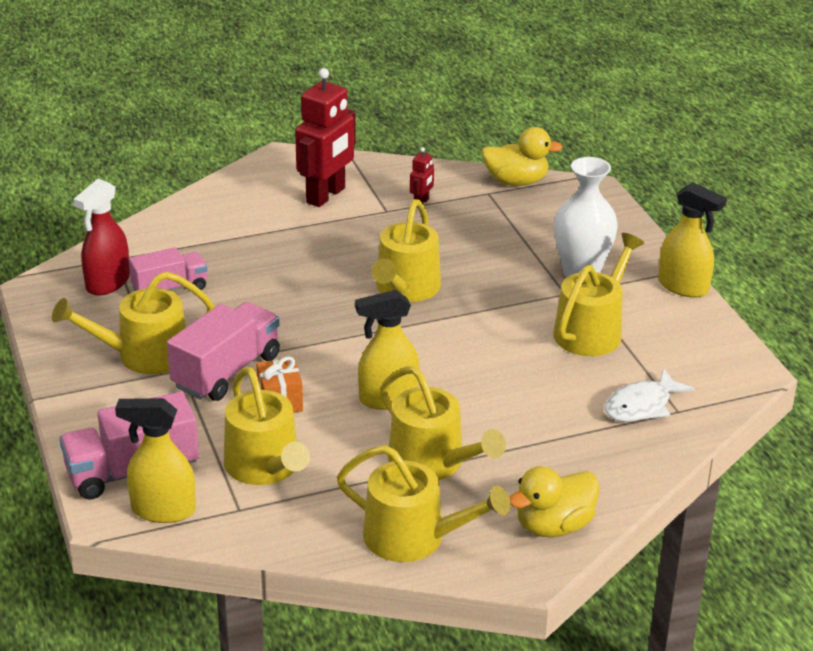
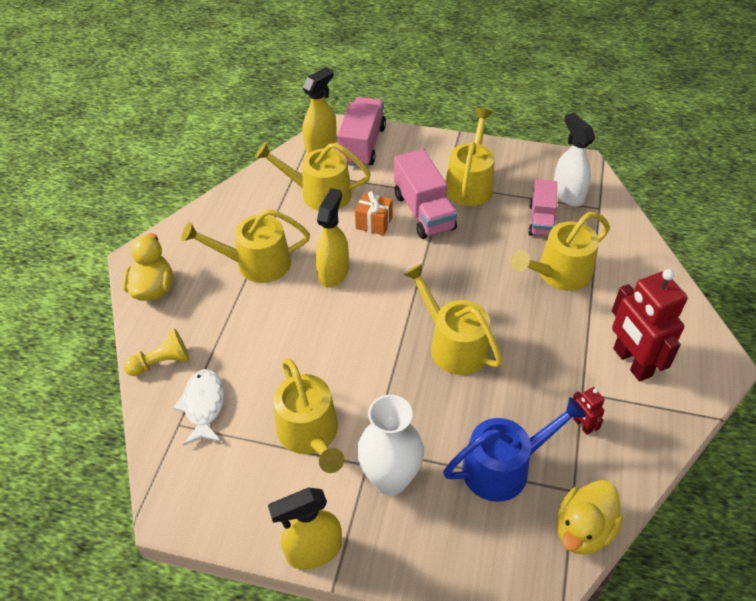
camera: 125 degrees right, 15 degrees up
red spray bottle [73,179,130,295] -> white spray bottle [554,113,595,206]
yellow watering can [337,445,511,562] -> yellow watering can moved to [511,212,610,291]
none -> yellow pawn [124,329,190,376]
none -> blue watering can [443,397,586,502]

